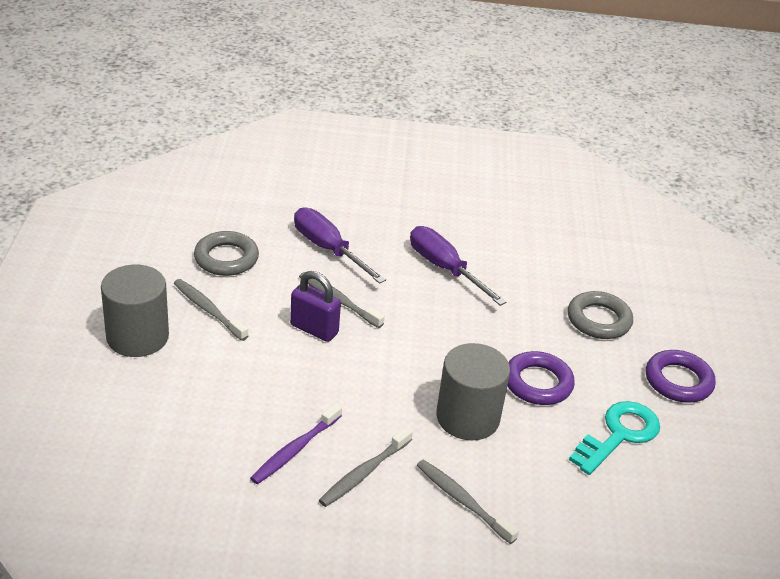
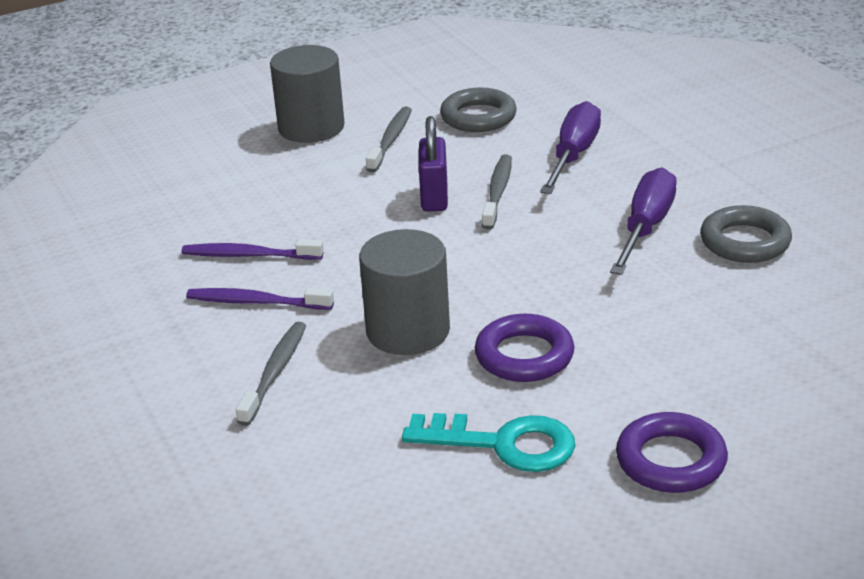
camera: 65 degrees right, 5 degrees down
grey toothbrush [319,426,413,507] -> purple toothbrush [186,288,334,310]
grey ring [568,291,633,339] -> grey ring moved to [700,205,792,263]

